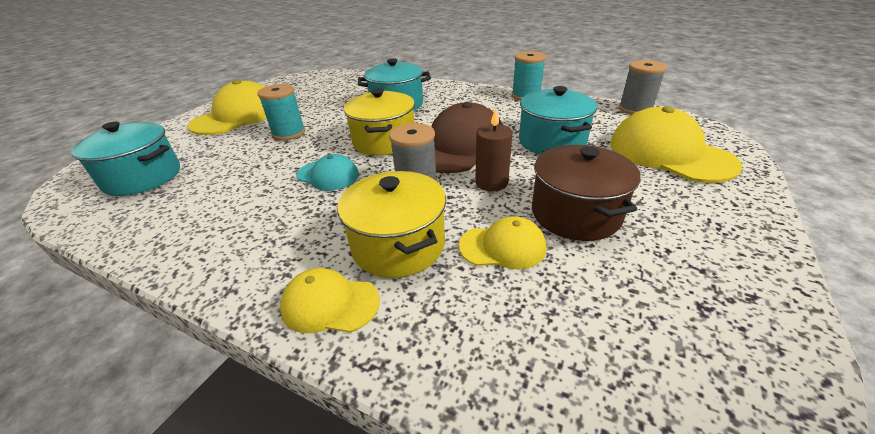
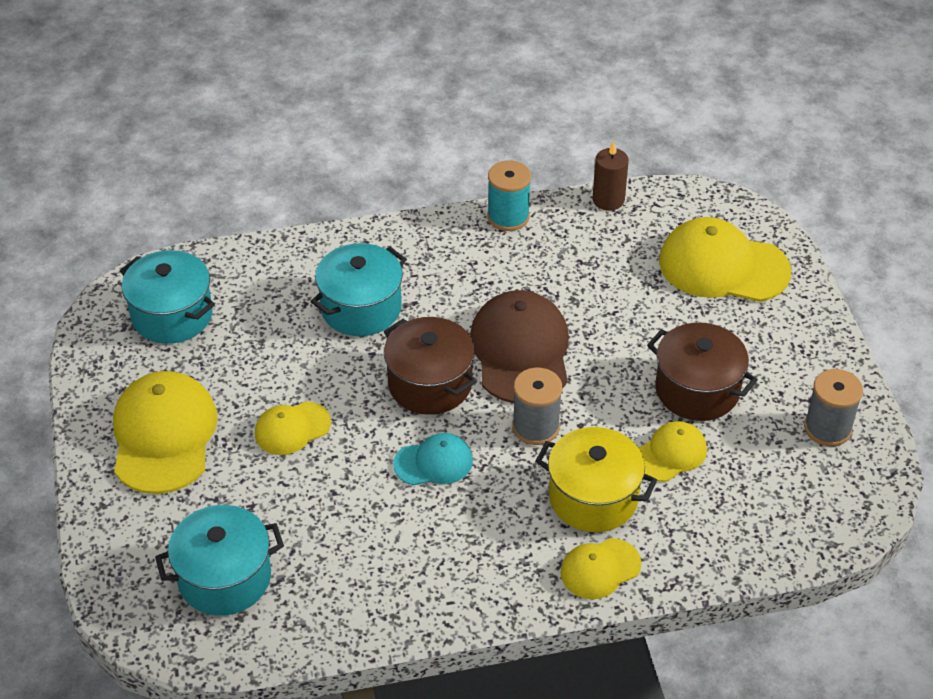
camera: 40 degrees left, 10 degrees up
turquoise spool [257,84,305,141] -> yellow cap [255,401,331,455]
yellow pot [344,88,415,156] -> brown pot [384,317,477,415]
brown candle [475,108,513,191] -> brown candle moved to [593,141,629,211]
turquoise pot [519,86,597,154] -> turquoise pot moved to [120,250,215,344]
grey spool [619,60,667,115] -> grey spool moved to [804,369,863,446]

